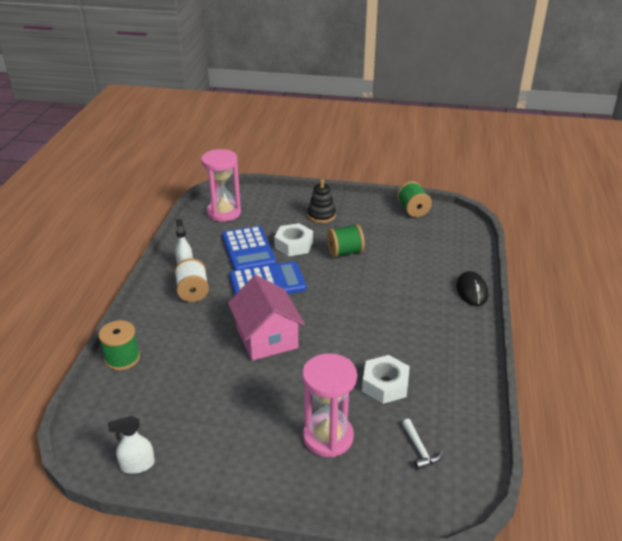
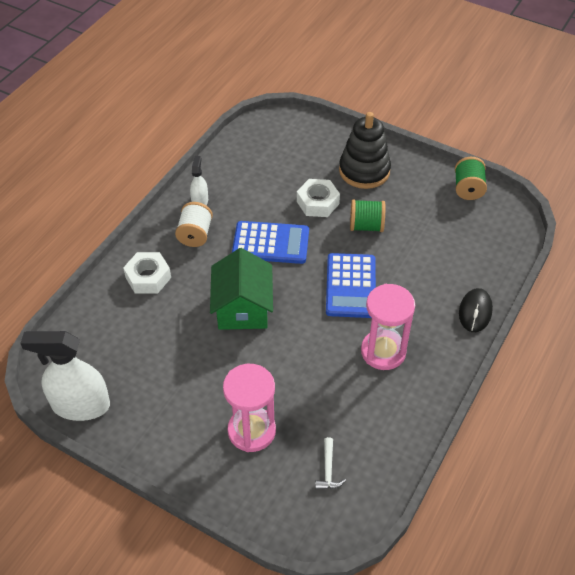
camera: 20 degrees right, 15 degrees up
green spool [99,320,140,370] -> none
white spray bottle [108,416,155,474] -> white spray bottle [20,331,110,421], size x1.96
pink hourglass [201,149,241,222] -> pink hourglass moved to [361,284,415,370]
blue calculator [222,226,276,270] -> blue calculator moved to [326,253,376,318]
pink house [228,275,305,361] -> green house [210,248,273,330]
black stacking toy [308,179,336,223] -> black stacking toy [339,112,391,189], size x1.64
white nut [362,355,410,404] -> white nut moved to [123,252,171,294]

